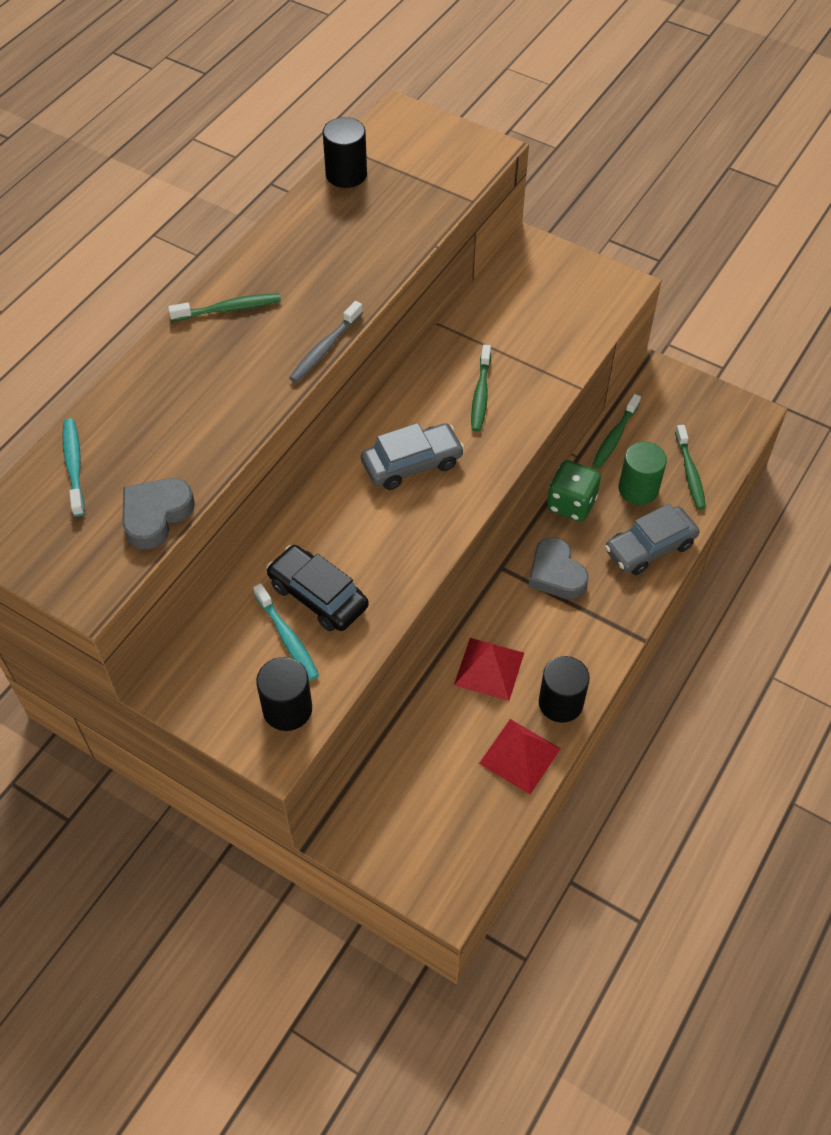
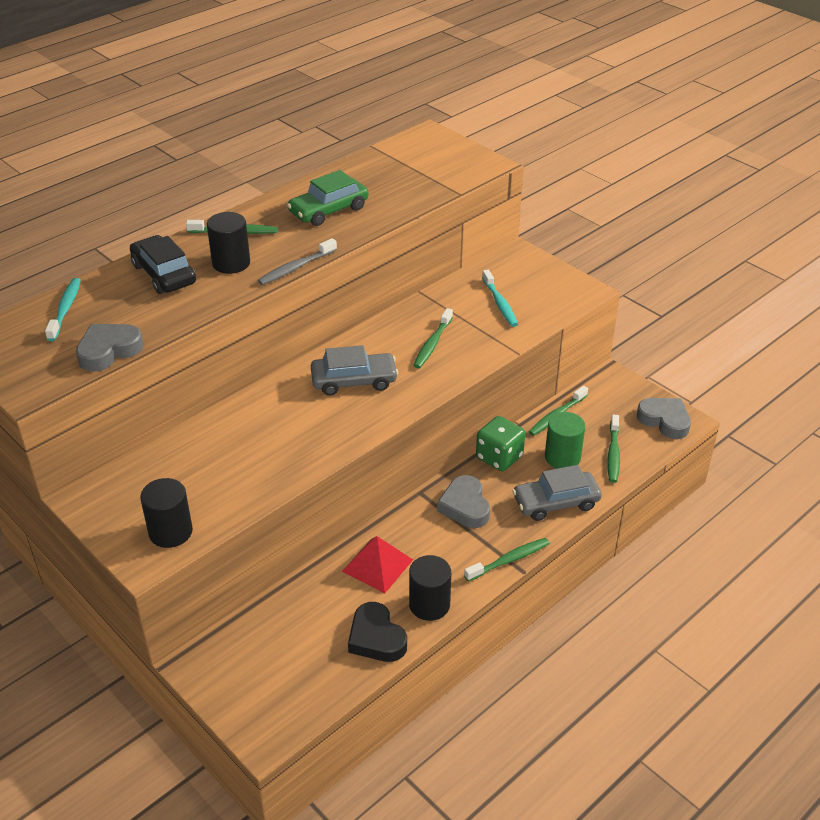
camera: 15 degrees right, 15 degrees down
turquoise toothbrush [253,583,319,680] -> turquoise toothbrush moved to [482,270,518,327]
black car [267,545,369,631] -> black car moved to [130,235,196,294]
black cylinder [323,117,367,188] -> black cylinder moved to [207,212,250,274]
red pyramid [479,719,561,794] -> black heart [348,602,407,662]
none -> green car [287,170,369,226]
none -> green toothbrush [464,538,550,582]
none -> grey heart [637,398,691,439]

